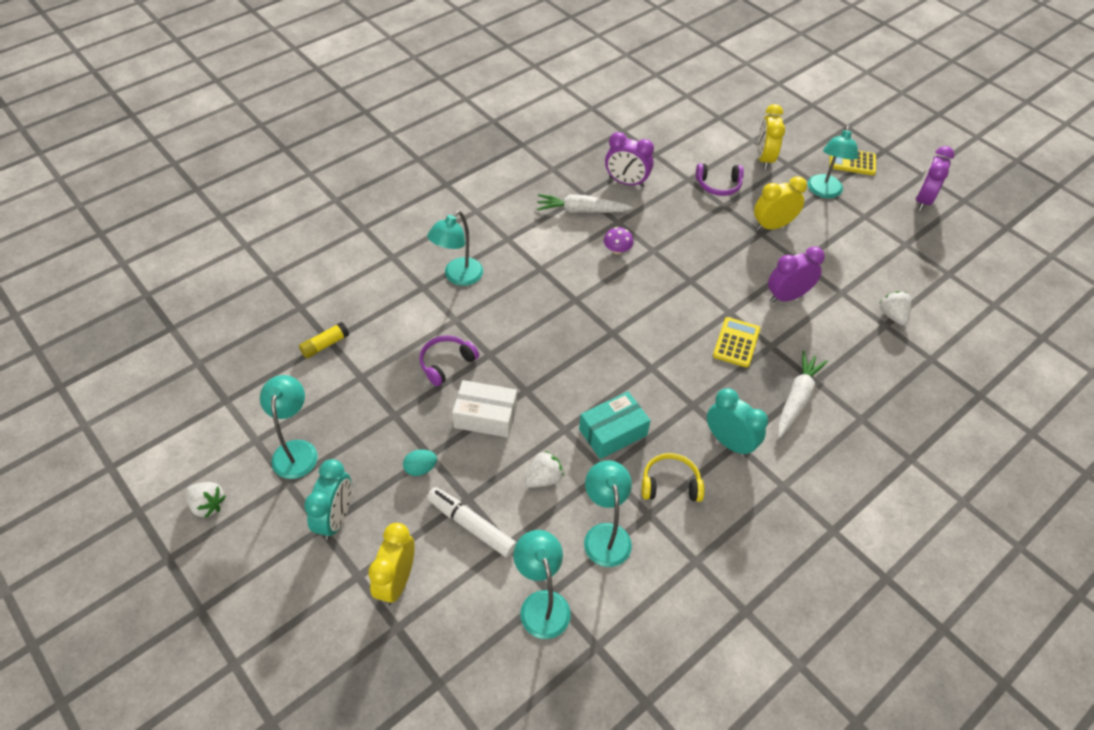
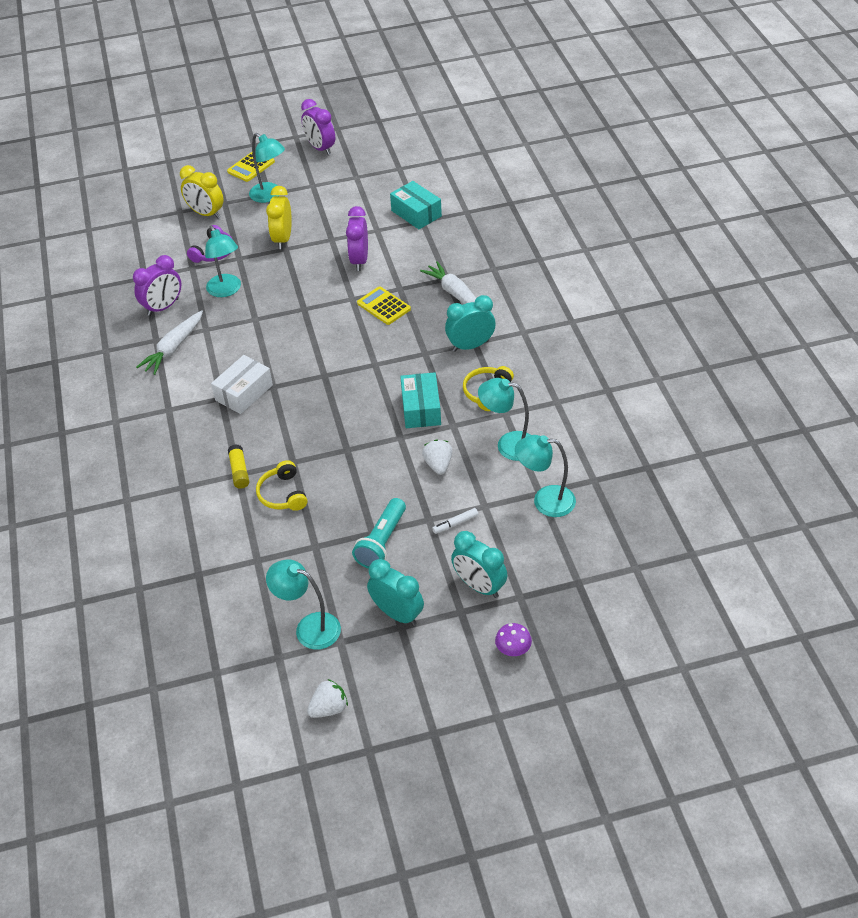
camera: 60 degrees left, 5 degrees down
yellow glue stick [299,322,349,359] -> yellow glue stick moved to [228,444,249,489]
yellow clock [368,523,415,605] -> turquoise clock [451,531,507,598]
turquoise egg [403,450,437,476] -> turquoise flashlight [352,498,406,569]
purple headphones [420,335,479,386] -> yellow headphones [256,460,307,511]
turquoise lamp [427,211,483,286] -> turquoise lamp moved to [205,226,241,297]
white marker [427,487,516,557] -> white marker [432,508,478,534], size x0.53
white box [452,380,517,438] -> white box moved to [211,355,273,414]
purple mushroom [604,227,633,254] -> purple mushroom moved to [495,623,532,656]
white strawberry [880,291,911,325] -> turquoise box [390,181,442,229]

